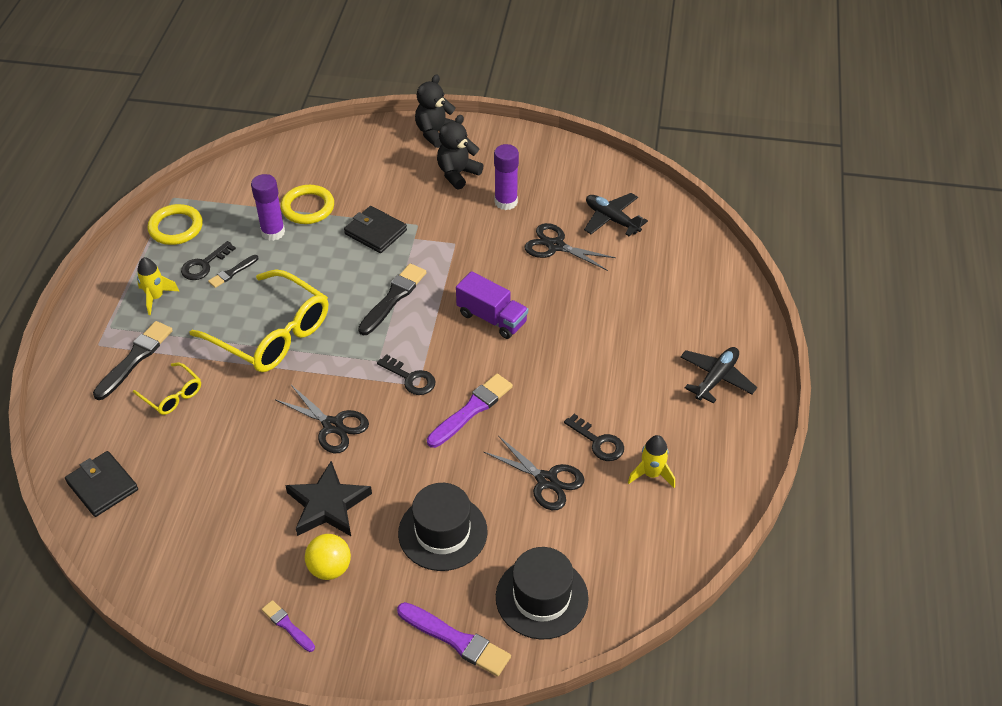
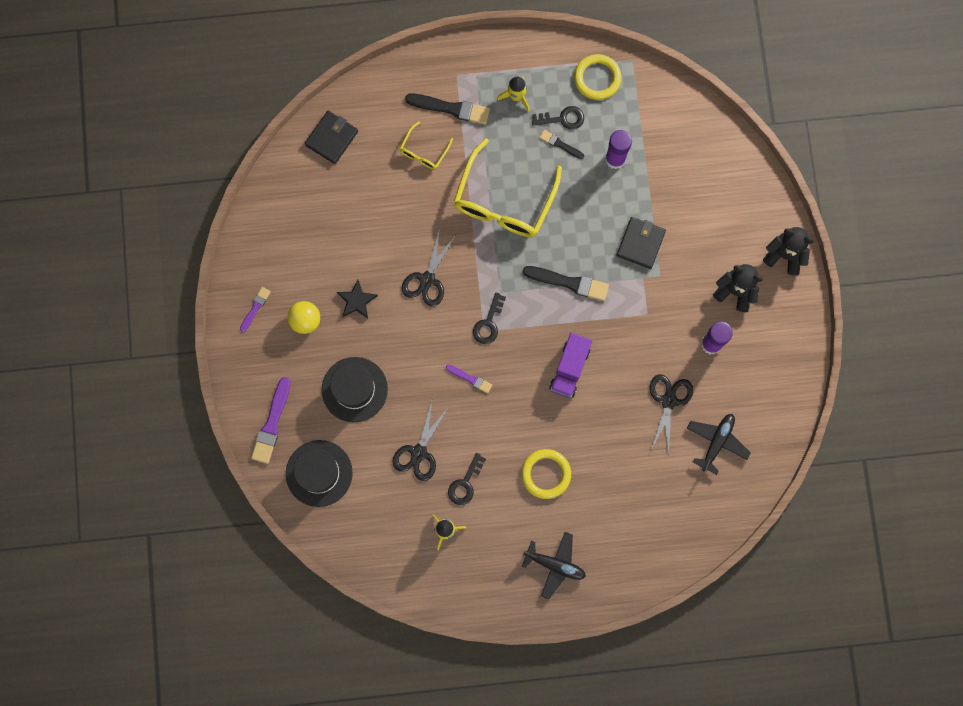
camera: 75 degrees right, 30 degrees up
black key [181,241,236,280] -> black key turned 150 degrees clockwise [532,106,584,130]
yellow ring [281,185,334,224] -> yellow ring moved to [521,449,571,499]
black star [285,461,372,536] -> black star [337,280,378,319], size x0.64
purple brush [427,374,513,448] -> purple brush [446,364,492,393], size x0.57

